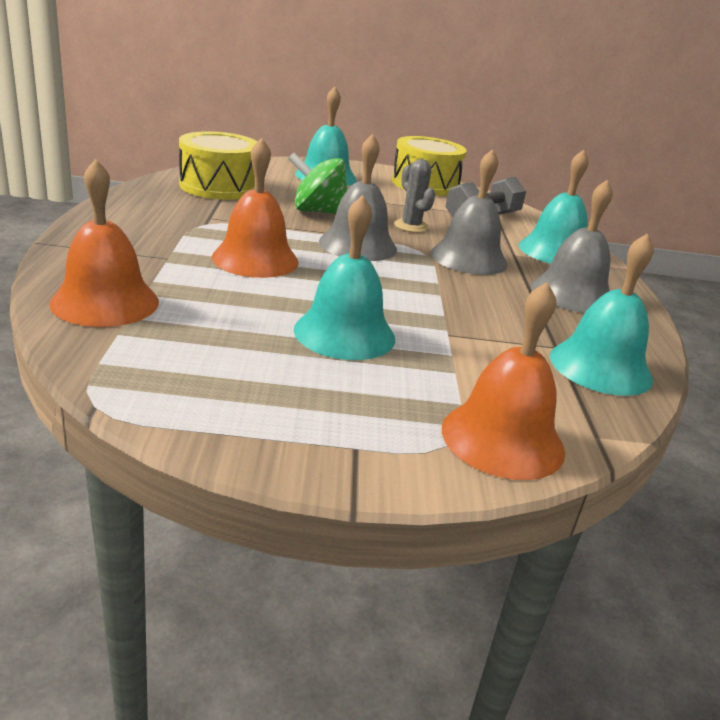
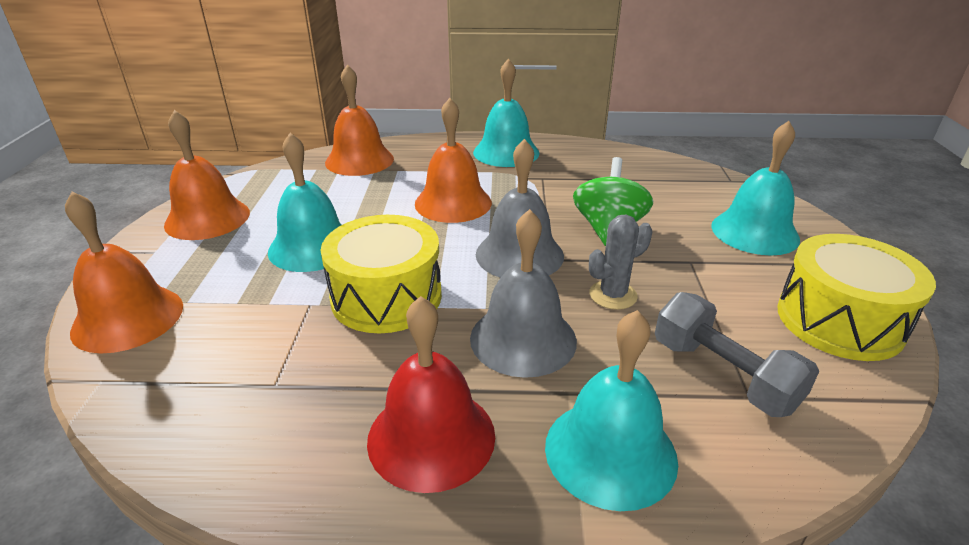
camera: 95 degrees right, 5 degrees up
yellow drum [179,131,257,200] -> yellow drum moved to [320,215,442,333]
grey bell [531,180,613,313] -> red bell [367,296,495,493]
turquoise bell [550,234,654,396] -> turquoise bell moved to [473,58,540,167]
none -> orange bell [164,110,250,240]

